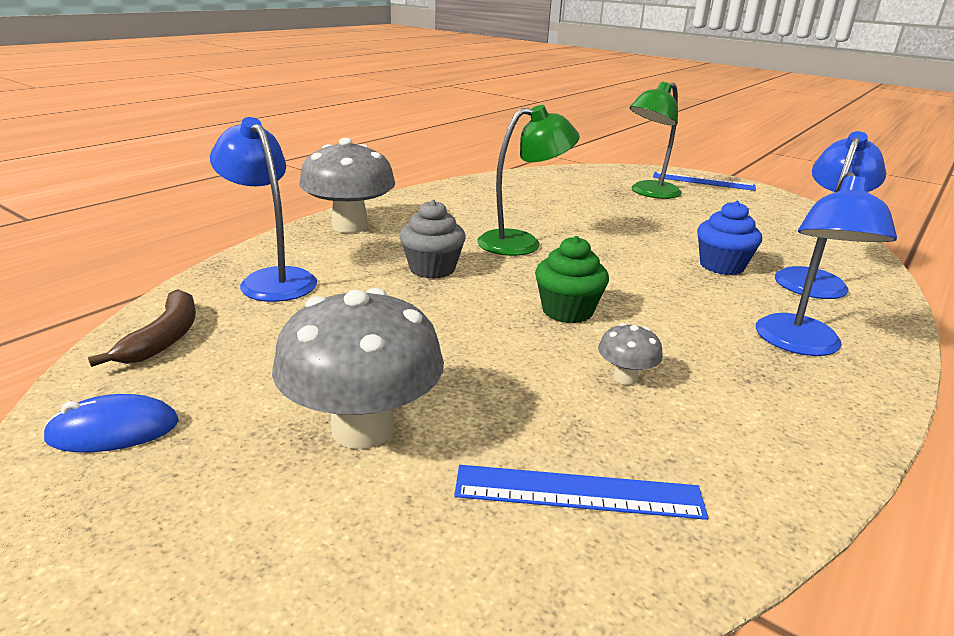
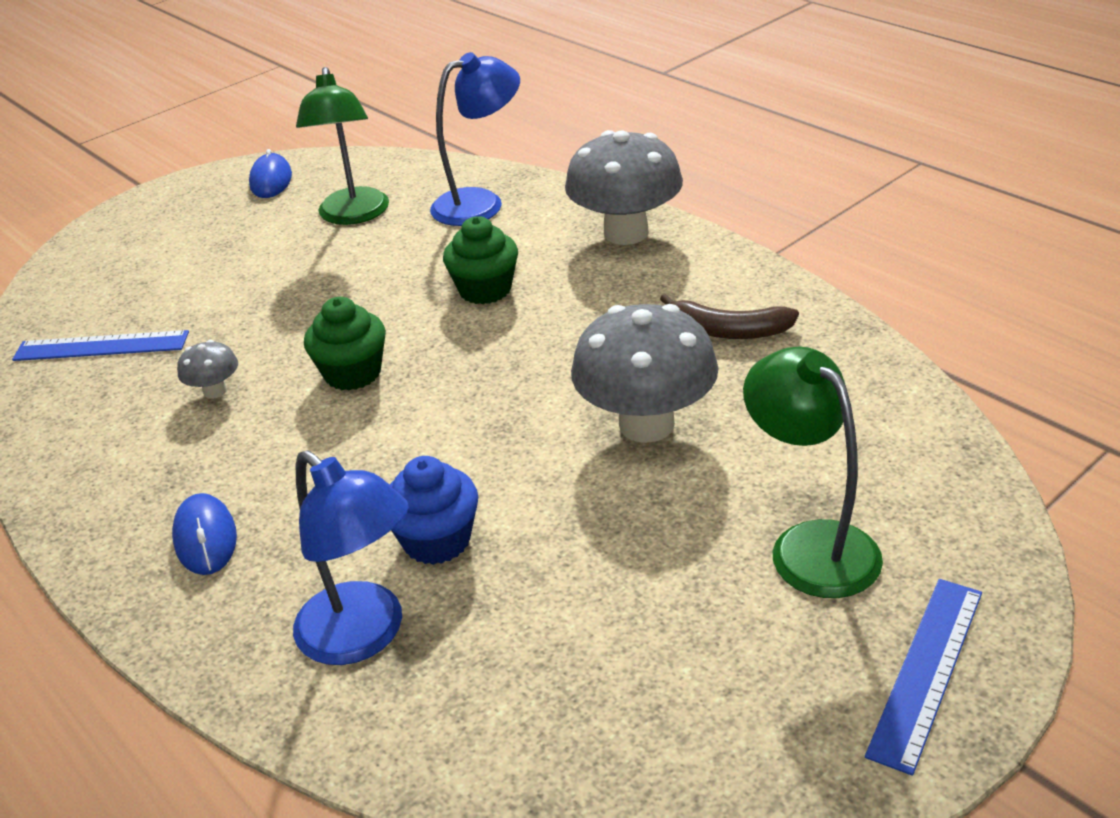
camera: 105 degrees right, 10 degrees up
brown banana [88,289,196,367] -> brown banana moved to [660,294,799,339]
grey mushroom [272,288,444,449] -> grey mushroom moved to [571,304,719,443]
grey cupcake [400,200,466,279] -> green cupcake [443,216,518,304]
blue ruler [454,465,708,520] -> blue ruler turned 75 degrees clockwise [12,330,189,361]
green lamp [477,105,580,256] -> green lamp moved to [296,67,389,225]
blue lamp [756,172,897,356] -> blue mouse [172,493,237,575]

